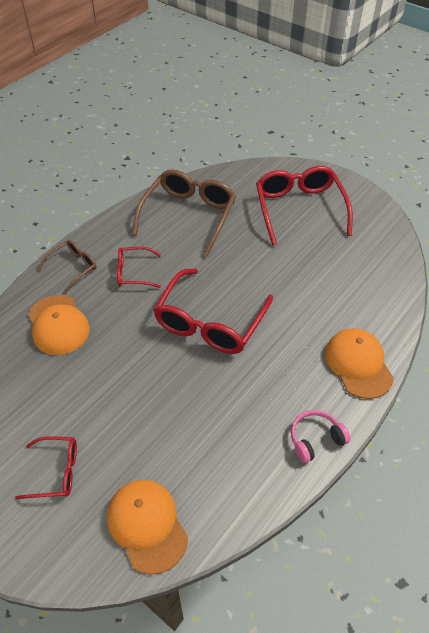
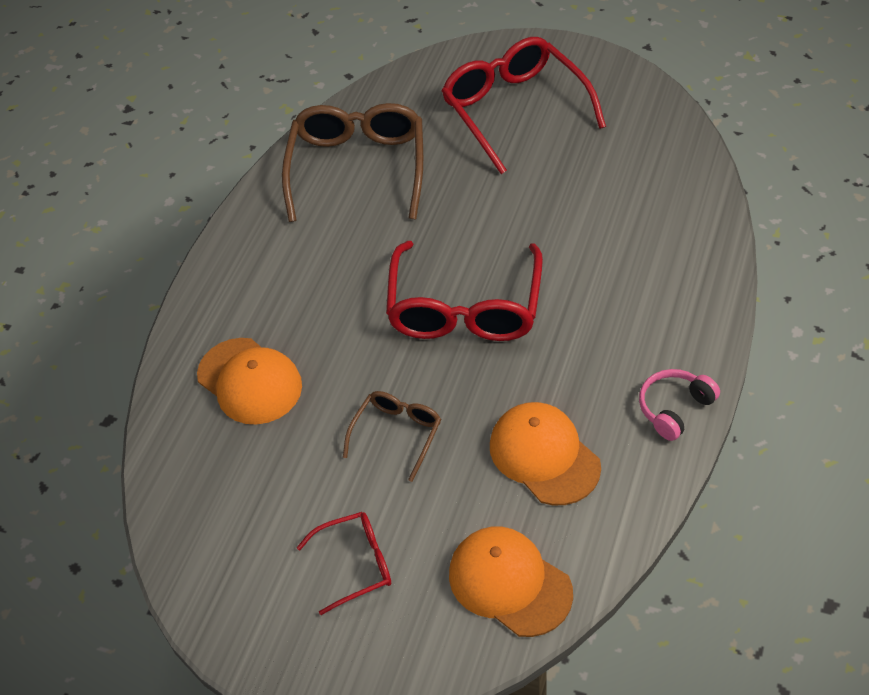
camera: 15 degrees left, 0 degrees up
brown glasses [38,240,96,293] -> brown glasses moved to [343,391,441,482]
red glasses [117,247,161,288] -> none
orange cap [325,328,394,399] -> orange cap moved to [490,402,601,505]

